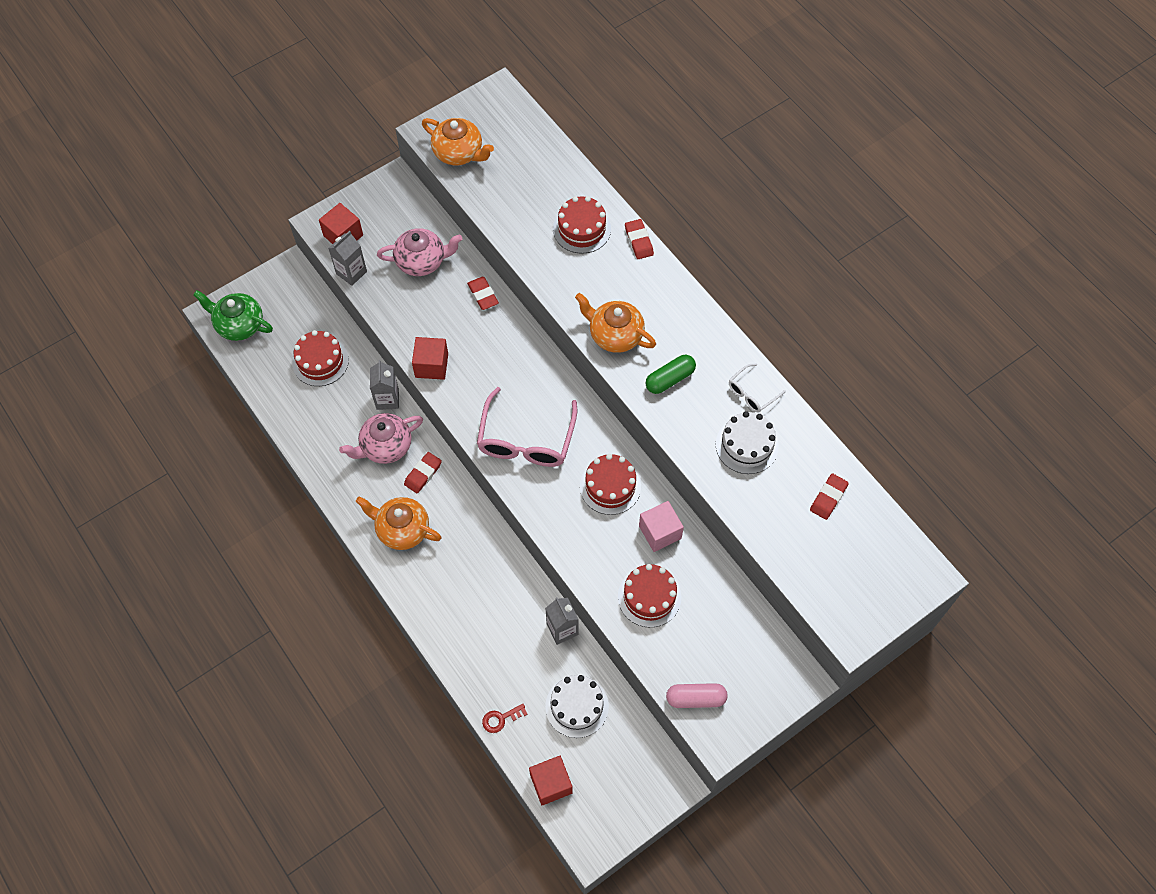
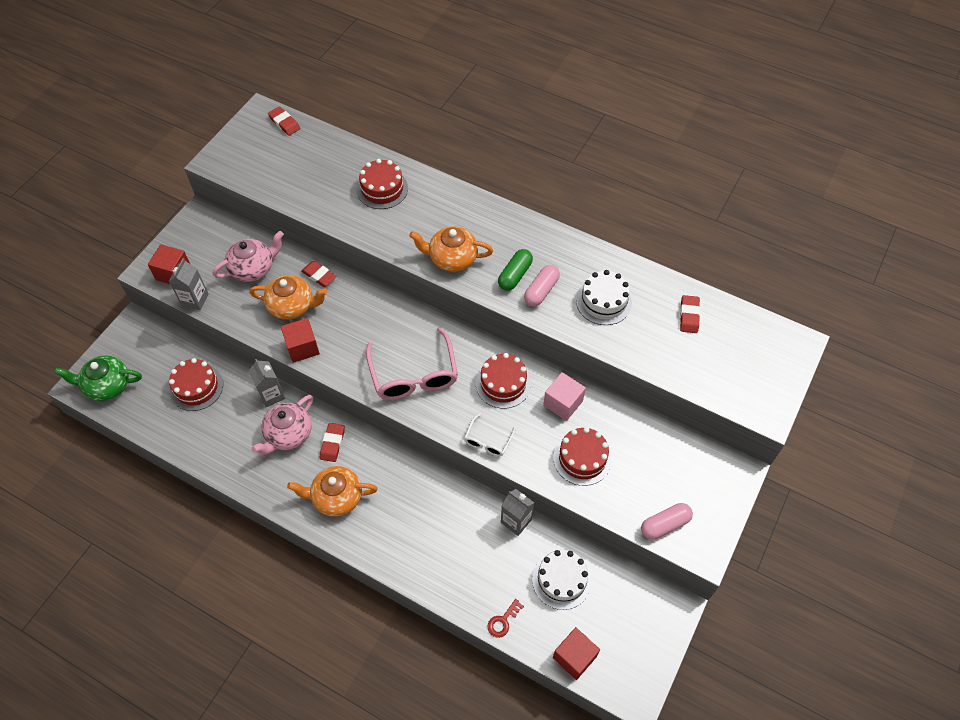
camera: 25 degrees left, 5 degrees down
orange teapot [422,118,494,165] -> orange teapot moved to [249,275,328,320]
red eraser [625,219,654,259] -> red eraser moved to [268,106,300,136]
white glasses [729,364,786,412] -> white glasses moved to [464,413,516,456]
none -> pink capsule [524,265,560,306]

